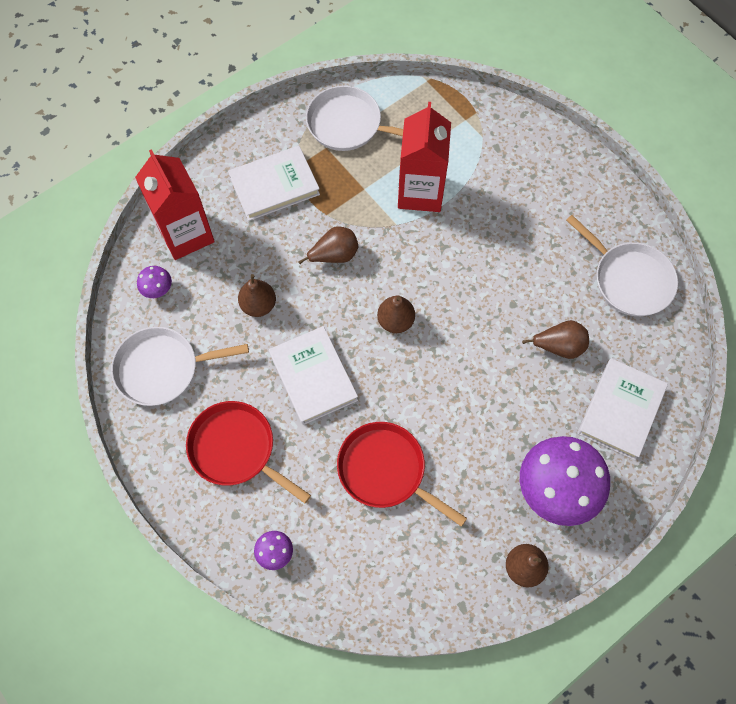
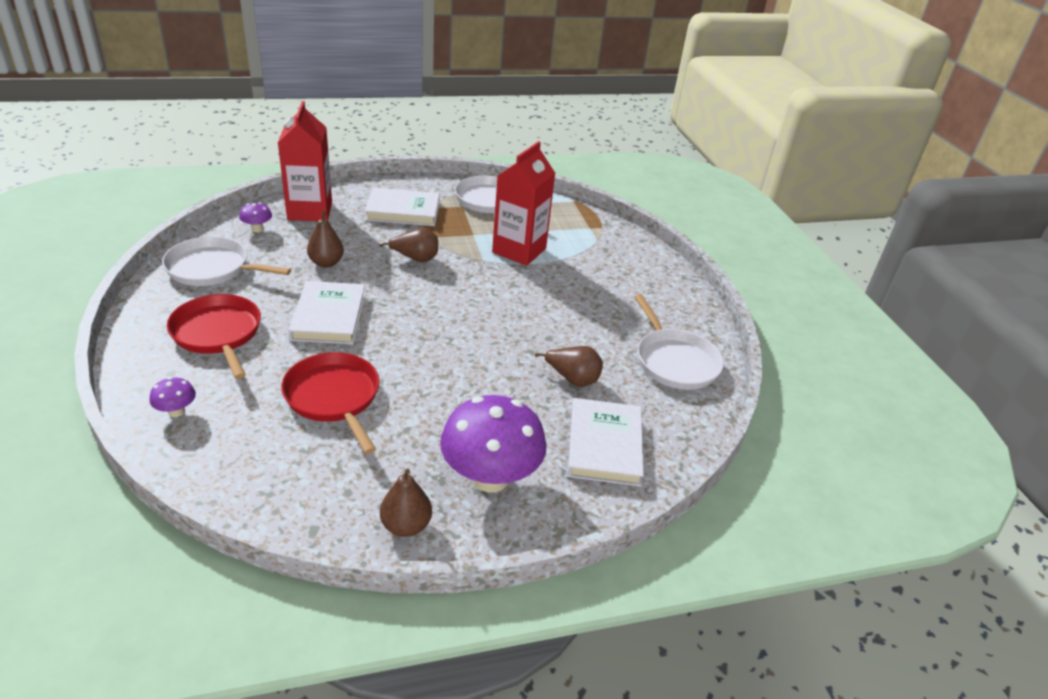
camera: 20 degrees right, 30 degrees down
brown pear [377,295,415,333] -> none
white book [578,358,668,460] -> white book turned 45 degrees counterclockwise [567,398,644,486]

